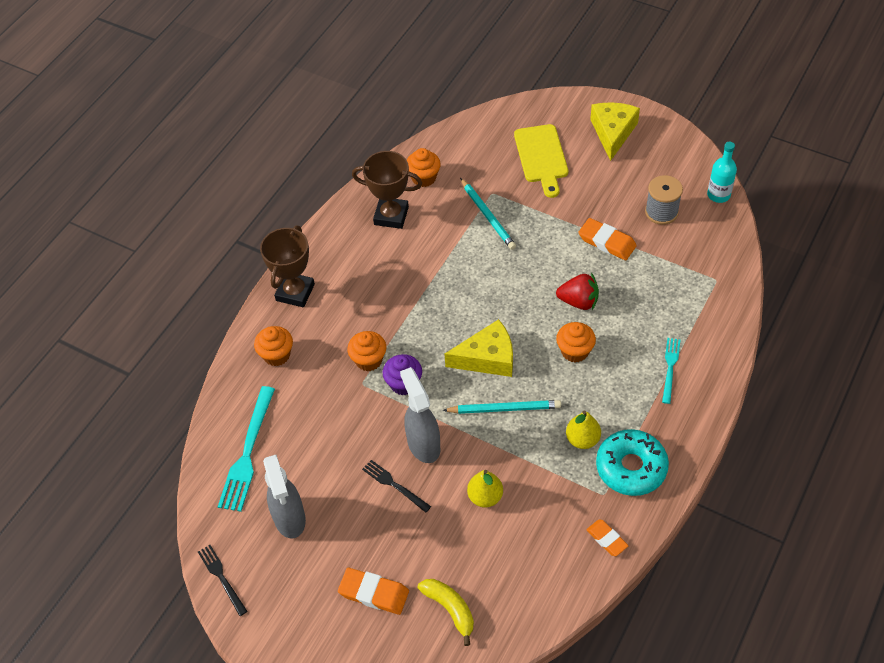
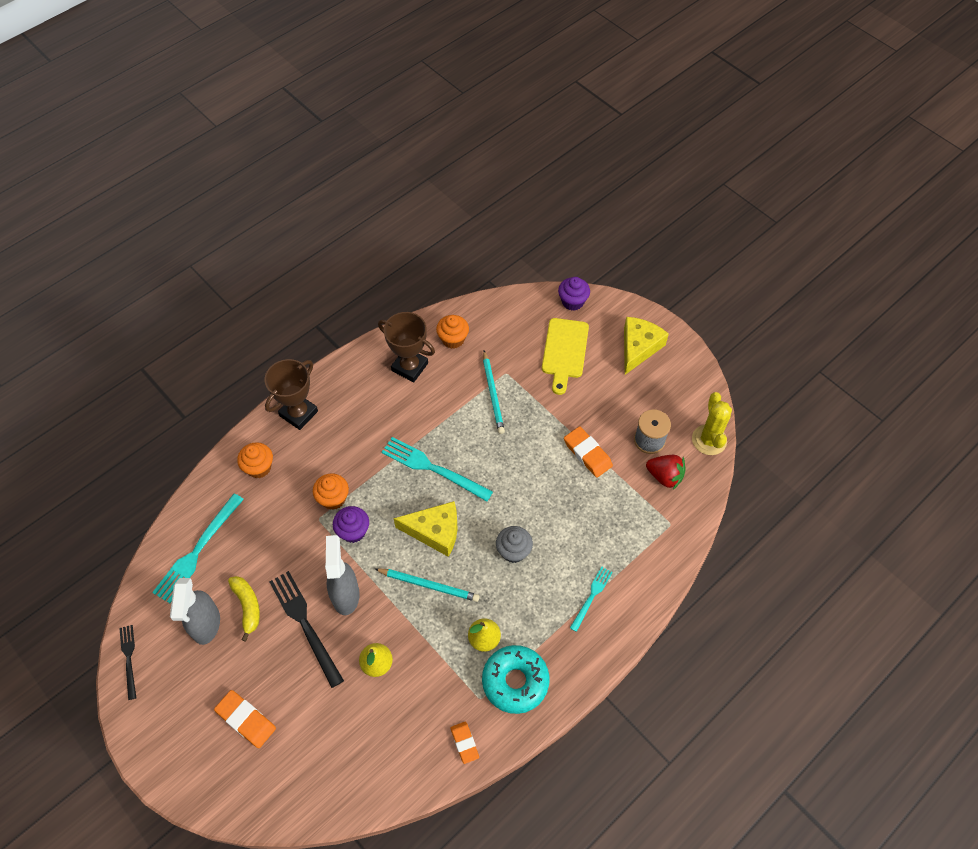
camera: 15 degrees right, 5 degrees up
black fork [362,460,431,513] -> black fork [270,571,344,688], size x1.75
yellow banana [418,579,474,646] -> yellow banana moved to [228,576,260,642]
red strawberry [556,273,599,310] -> red strawberry moved to [646,455,685,490]
orange cupcake [556,322,596,363] -> grey cupcake [496,526,533,563]
turquoise bottle [707,142,737,203] -> yellow cactus [692,392,732,455]
none -> turquoise fork [382,437,493,501]
none -> purple cupcake [558,277,590,311]

